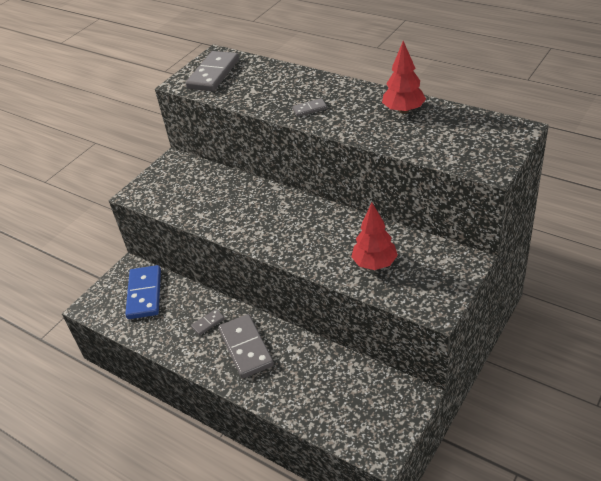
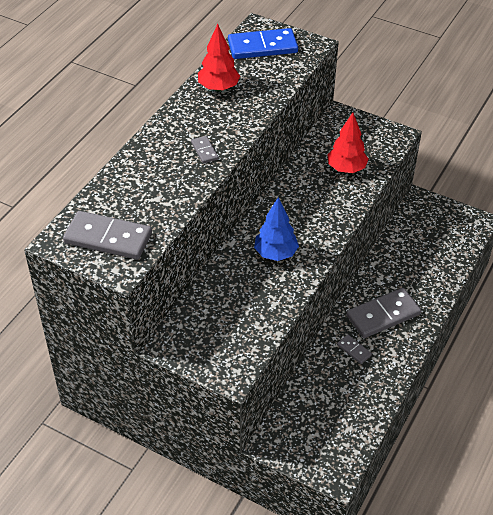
camera: 100 degrees left, 5 degrees up
blue domino [125,265,161,319] -> blue domino moved to [228,28,298,59]
none -> blue tree [254,197,299,261]

